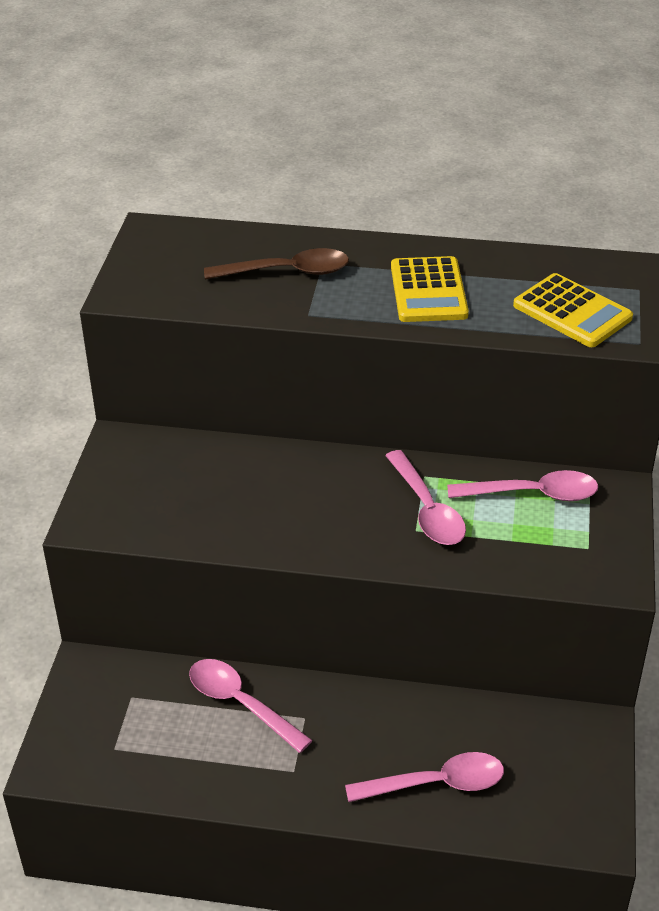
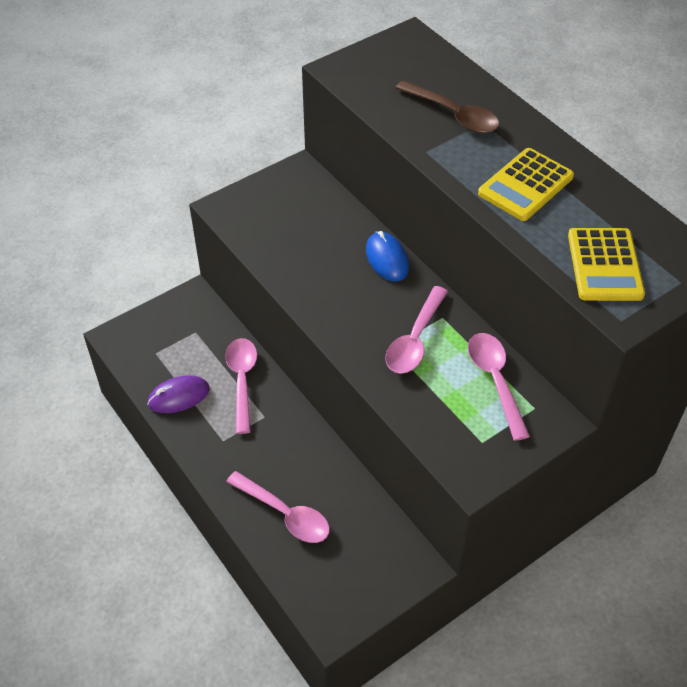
camera: 45 degrees right, 10 degrees up
pink spoon [447,470,598,501] -> pink spoon turned 150 degrees counterclockwise [468,333,530,441]
none -> purple mouse [147,375,210,413]
none -> blue mouse [366,231,409,282]

